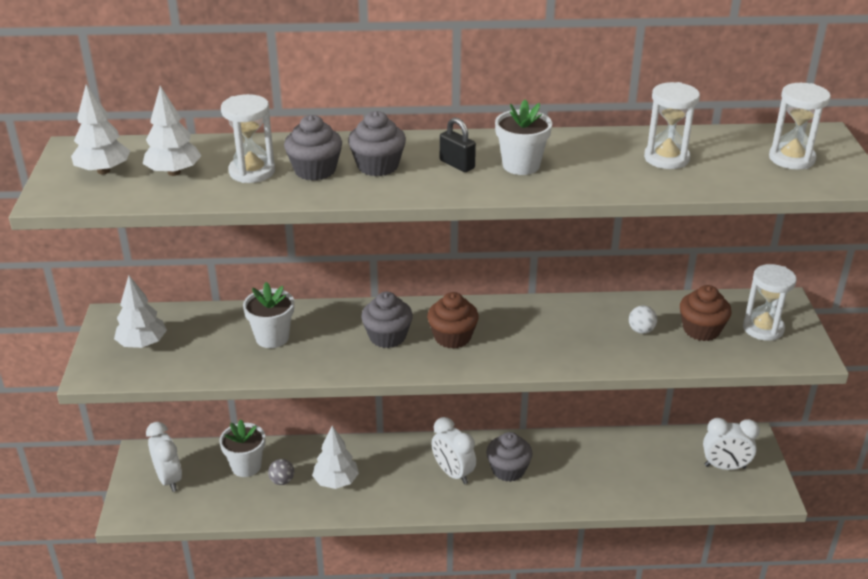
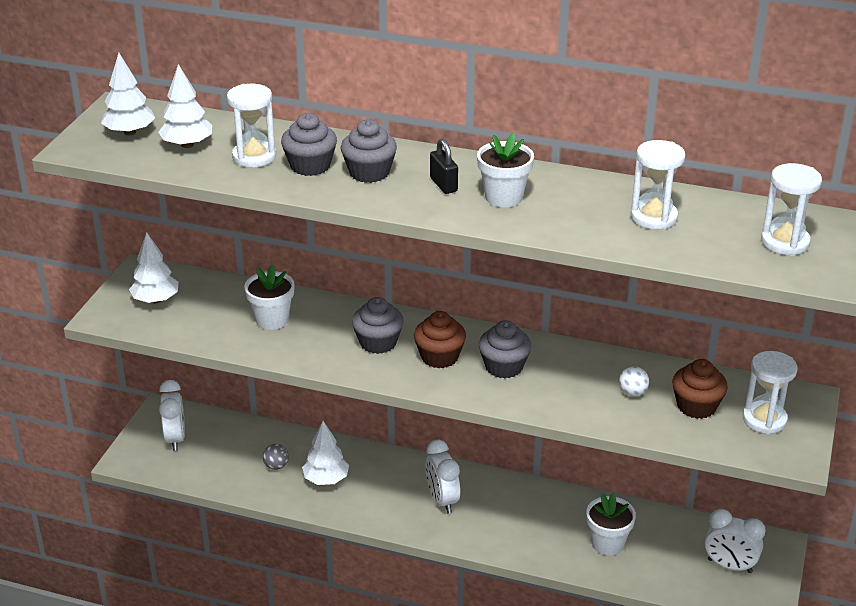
camera: 20 degrees right, 0 degrees up
white flower pot [219,419,265,477] -> white flower pot moved to [586,493,636,555]
grey cupcake [486,432,533,482] -> grey cupcake moved to [479,320,531,378]

